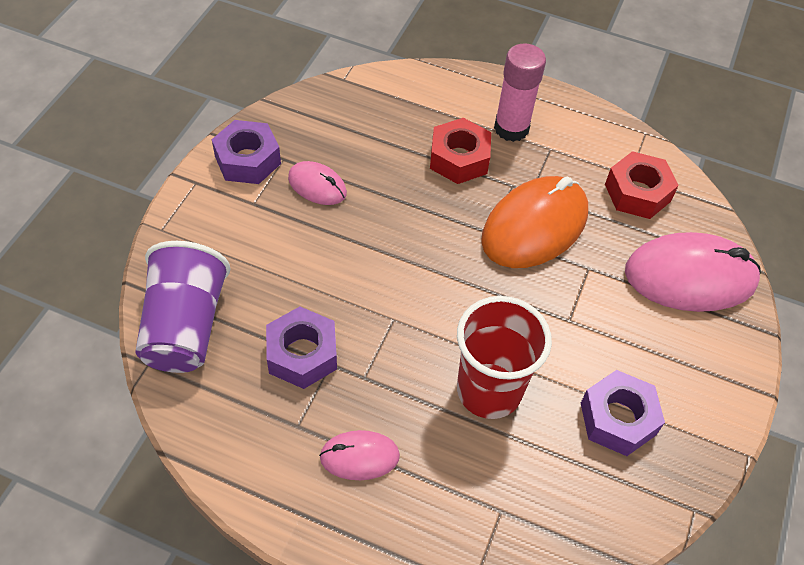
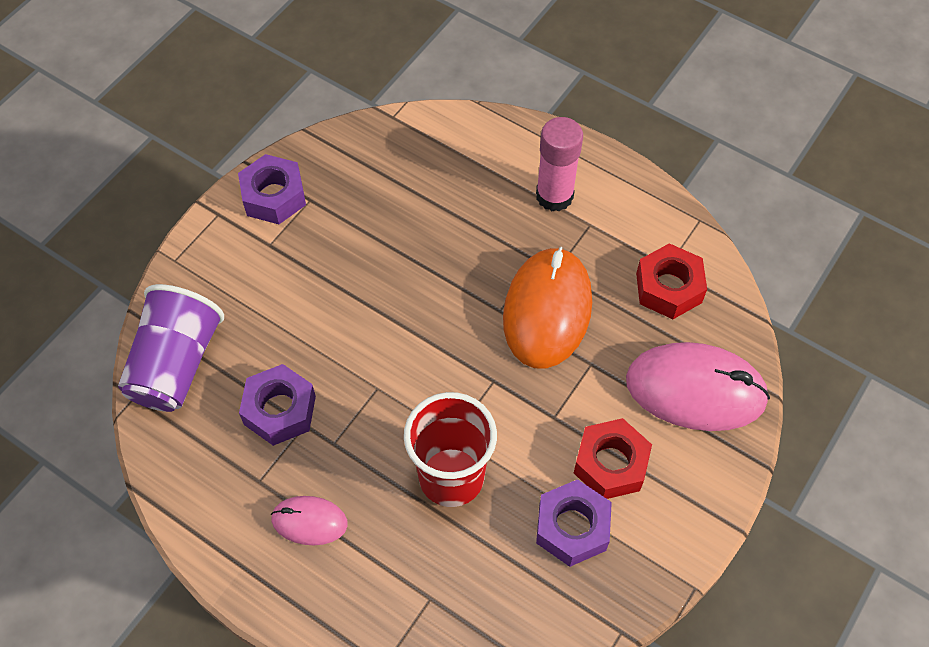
camera: 15 degrees right, 5 degrees up
pink mouse [288,161,347,205] -> none
red nut [430,118,491,184] -> red nut moved to [574,418,652,499]
orange mouse [481,176,588,268] -> orange mouse turned 45 degrees counterclockwise [503,247,592,369]

